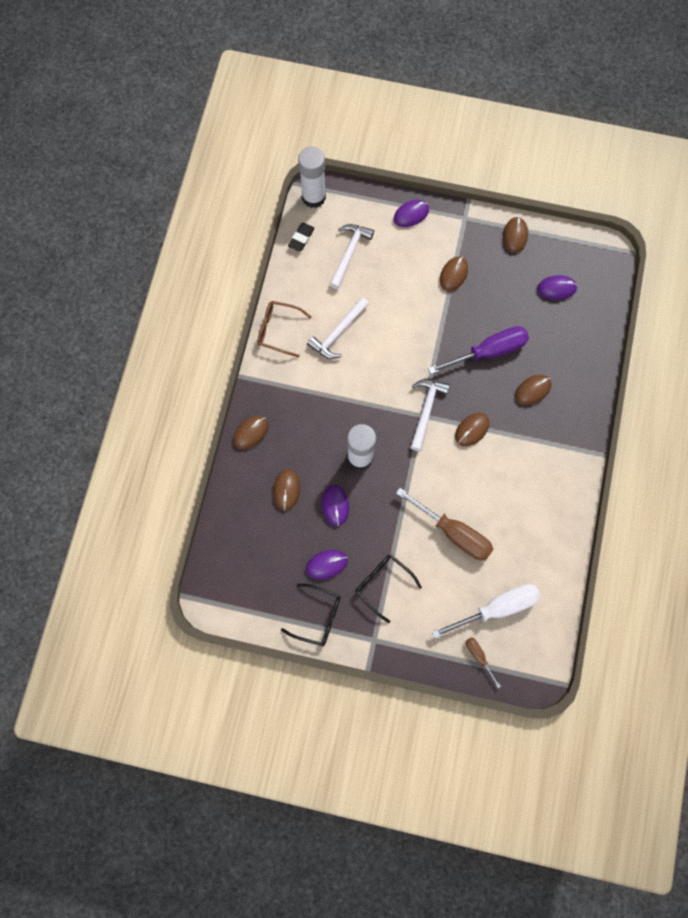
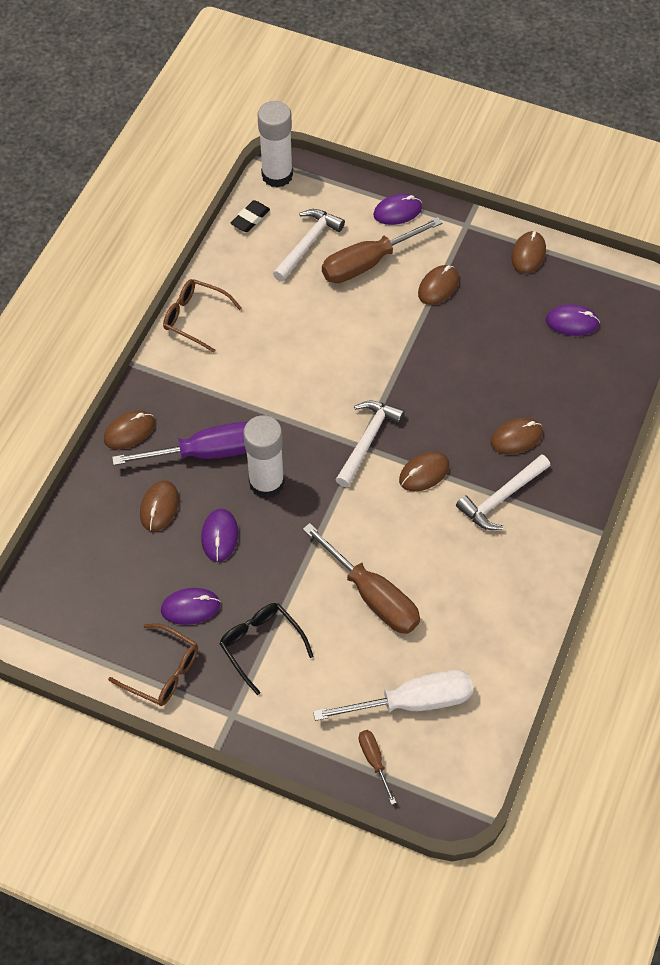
camera: 10 degrees right, 15 degrees down
black glasses [281,584,341,646] -> brown glasses [108,624,198,706]
white hammer [307,297,369,359] -> white hammer moved to [456,454,550,530]
purple screwdriver [428,326,529,374] -> purple screwdriver moved to [112,422,247,465]
none -> brown screwdriver [322,217,442,283]

